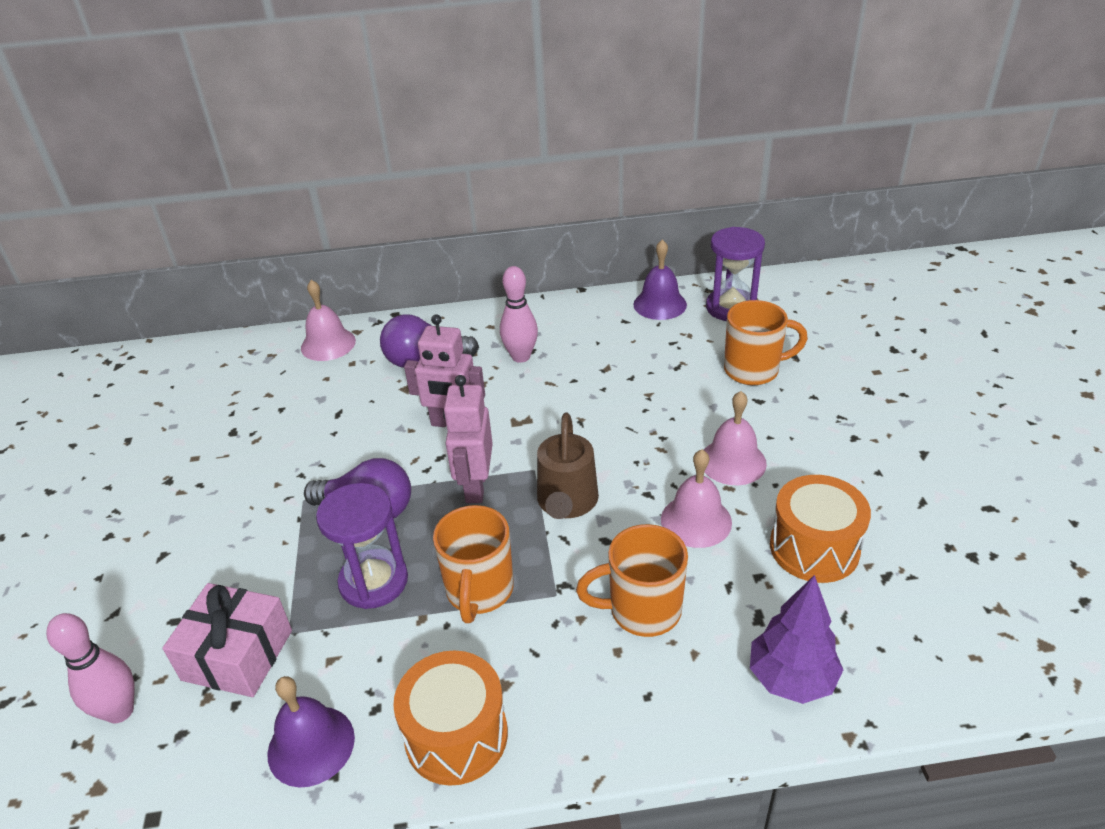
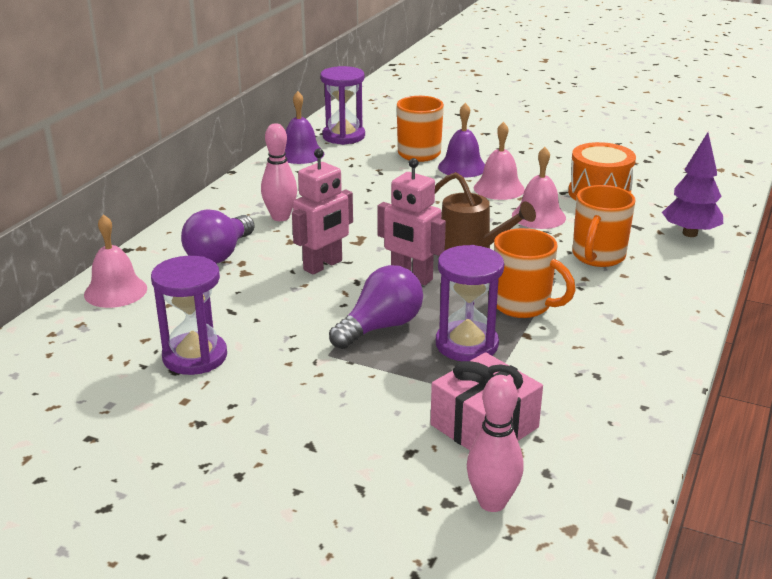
camera: 60 degrees left, 10 degrees down
purple bell [267,676,355,787] -> purple bell moved to [438,103,485,178]
orange drum [393,650,508,786] -> none
none -> purple hourglass [151,256,227,375]

